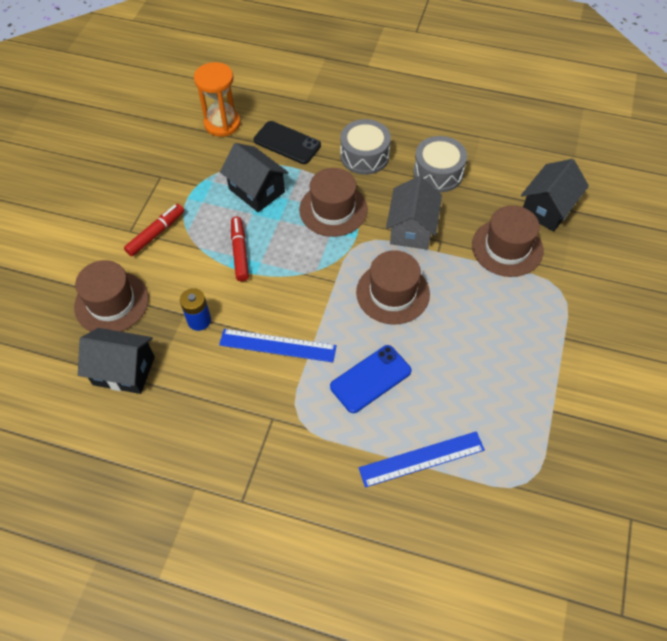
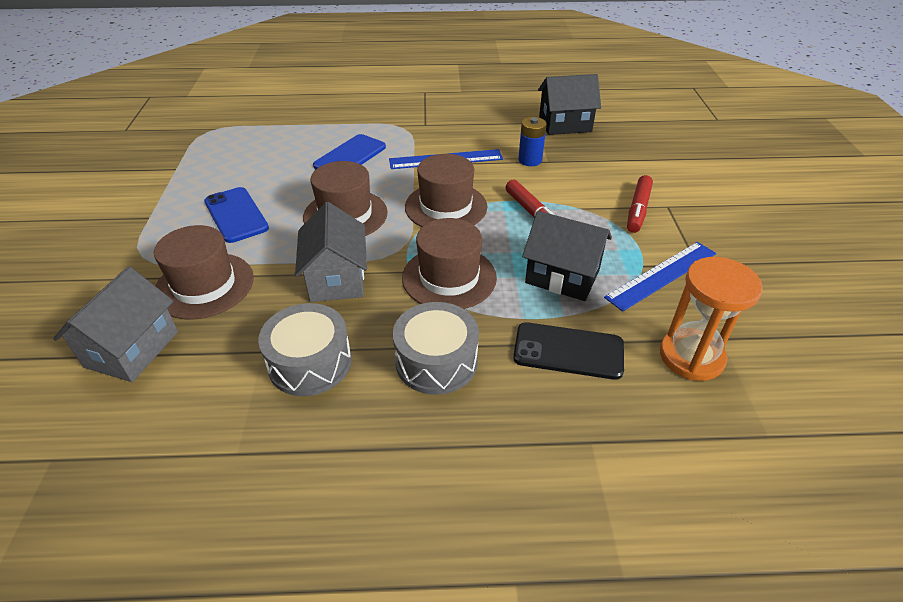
camera: 160 degrees right, 15 degrees down
brown hat [74,260,149,332] -> brown hat moved to [405,154,487,227]
blue ruler [359,431,485,488] -> blue ruler moved to [604,242,716,312]
black house [521,159,589,231] -> grey house [53,266,178,382]
none -> blue phone [204,187,269,243]

